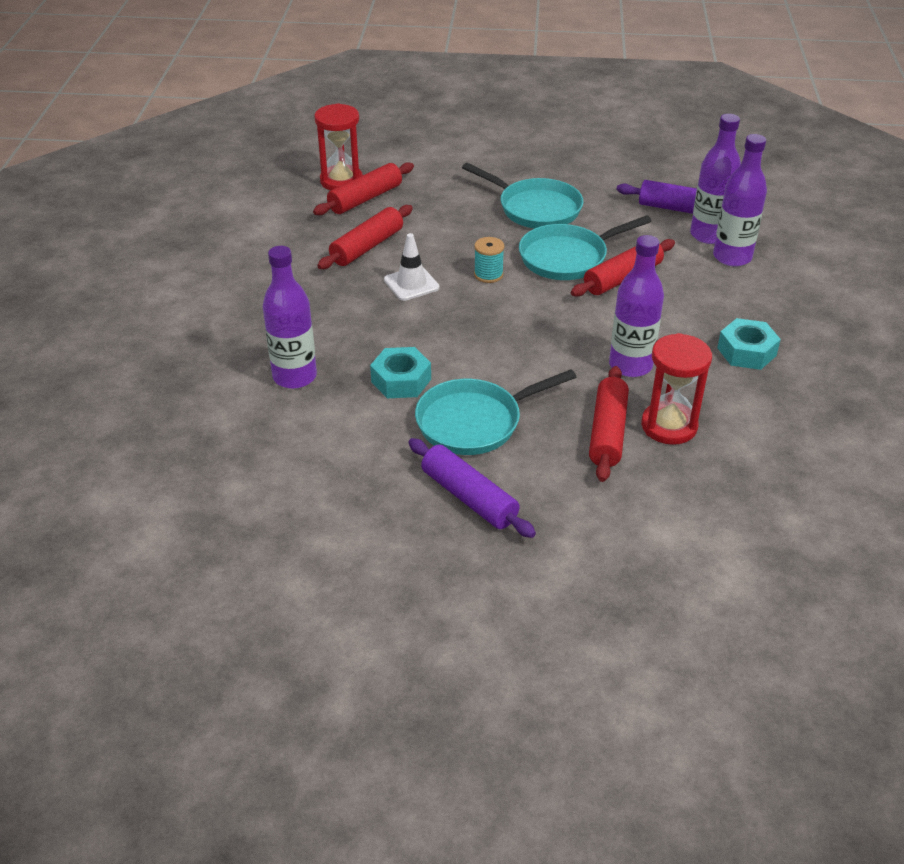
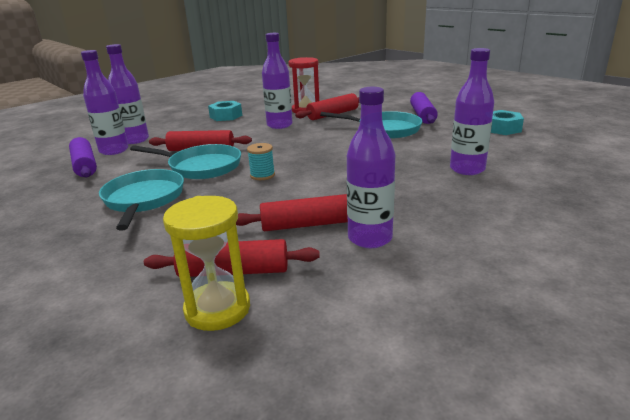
camera: 135 degrees left, 15 degrees down
red hourglass [314,103,363,191] -> yellow hourglass [163,196,250,331]
turquoise nut [370,347,431,398] -> turquoise nut moved to [491,110,524,135]
white traffic cone [384,233,439,301] -> none
none -> purple bottle [347,87,395,248]

